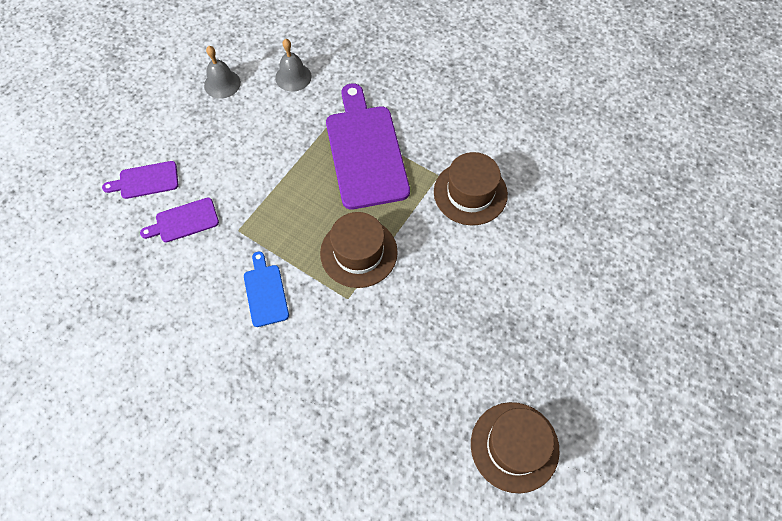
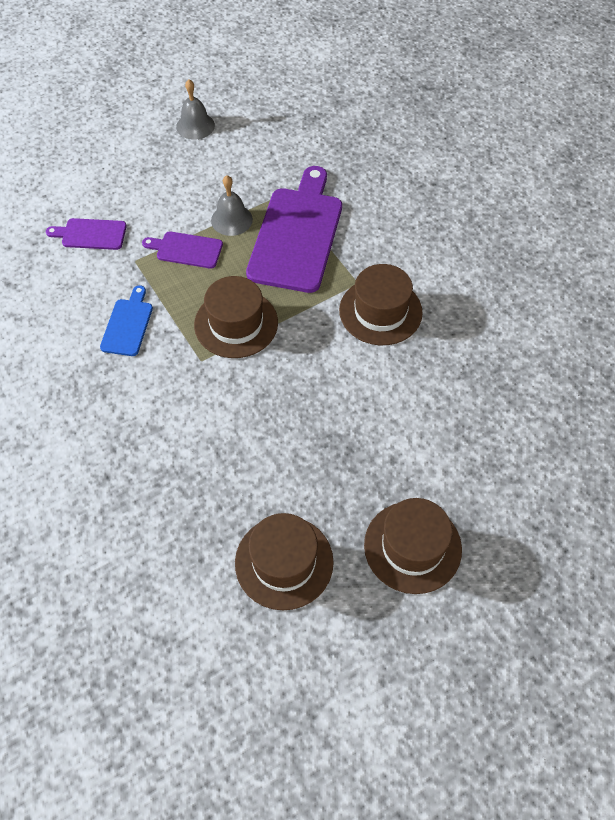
camera: 25 degrees right, 5 degrees down
purple cutting board [102,161,179,199] -> purple cutting board moved to [142,231,223,269]
grey bell [275,39,312,92] -> grey bell moved to [211,175,253,236]
none -> brown hat [364,498,462,594]

